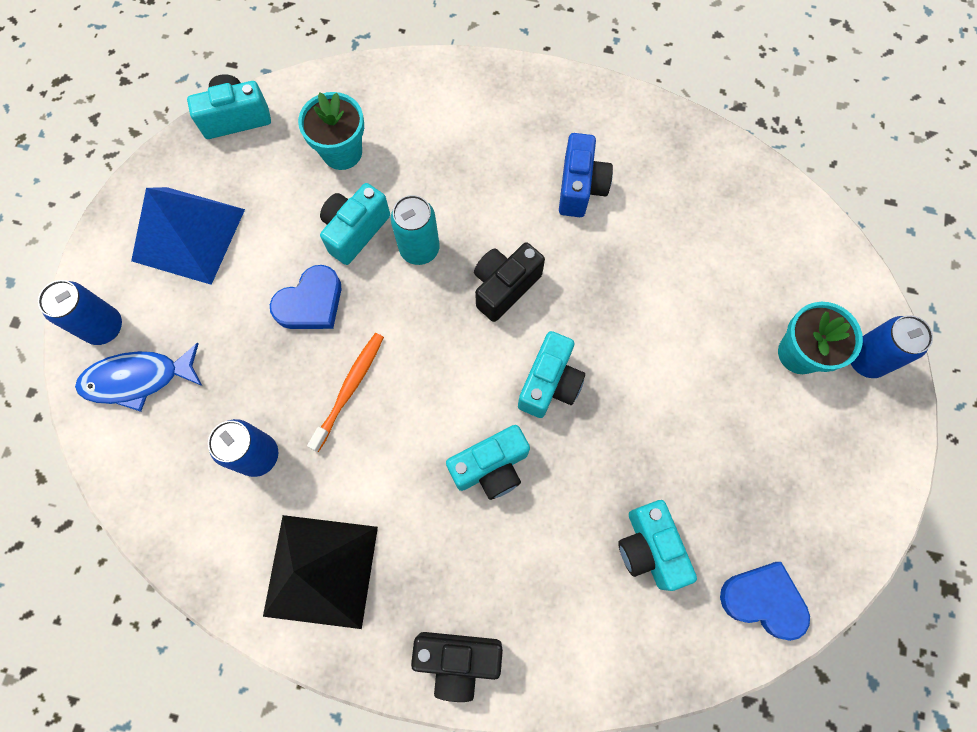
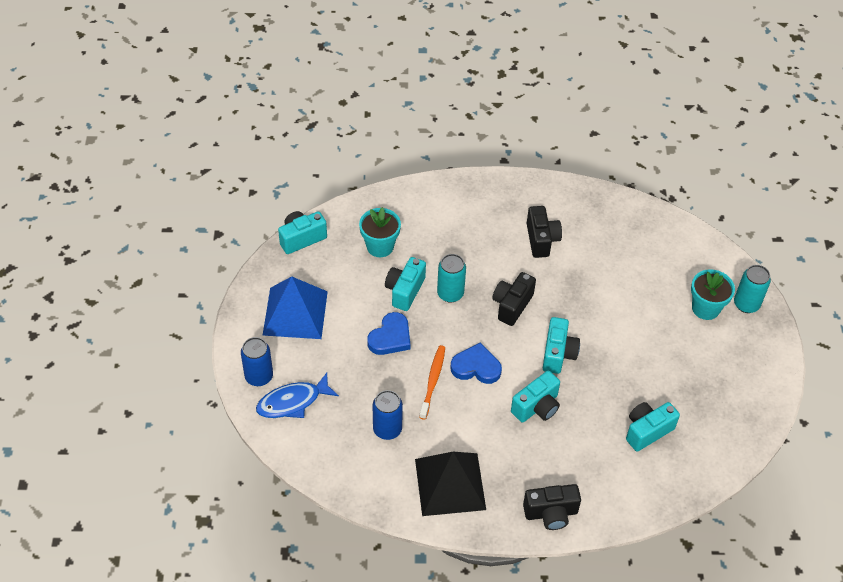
camera: 15 degrees left, 20 degrees down
blue camera [559,133,613,217] -> black camera [527,206,562,258]
turquoise camera [618,500,697,591] -> turquoise camera turned 90 degrees clockwise [626,402,680,452]
blue heart [720,562,810,641] -> blue heart moved to [451,342,502,384]
blue can [851,315,933,378] -> turquoise can [734,265,771,313]

